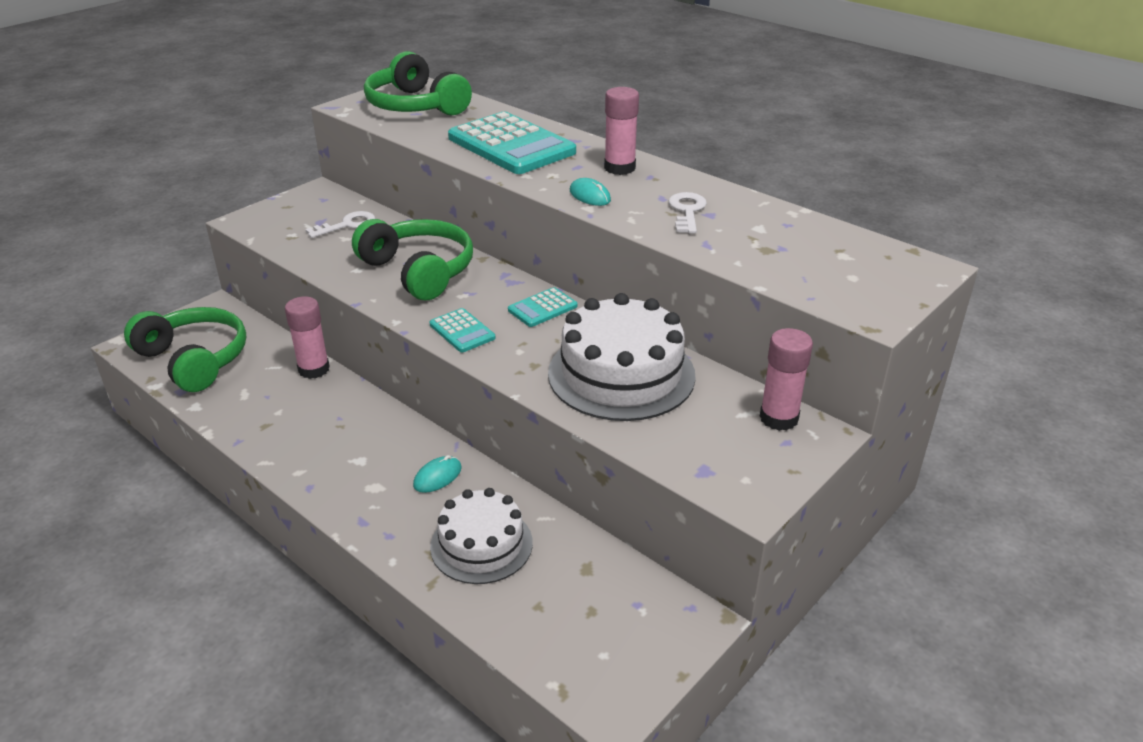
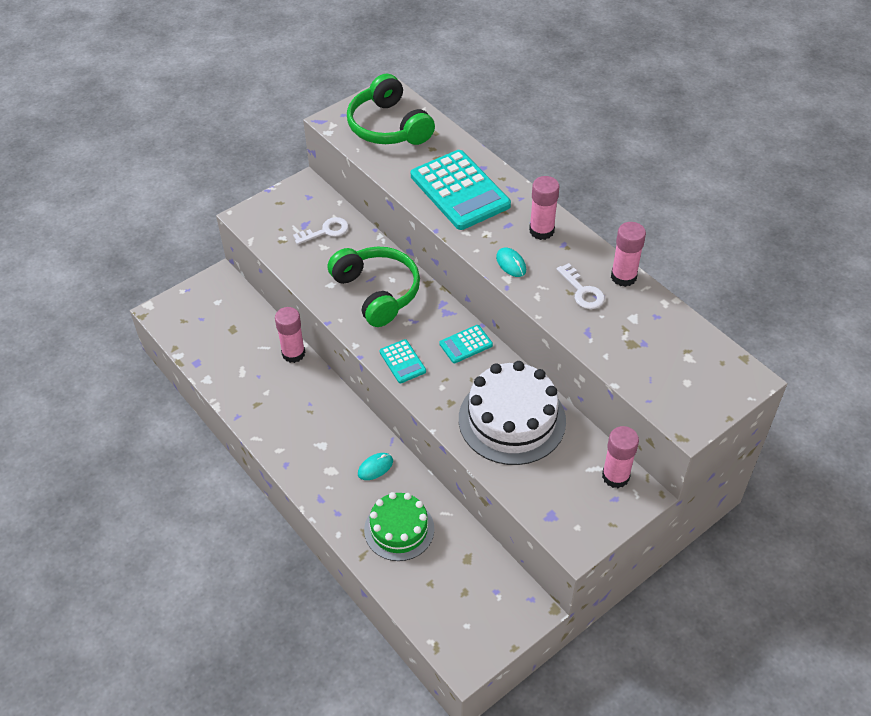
camera: 10 degrees right, 15 degrees up
green headphones [124,307,246,392] -> none
white cake [430,488,533,584] -> green cake [364,492,434,561]
white key [669,192,707,234] -> white key turned 135 degrees clockwise [557,263,605,309]
none -> pink glue stick [611,222,646,287]

